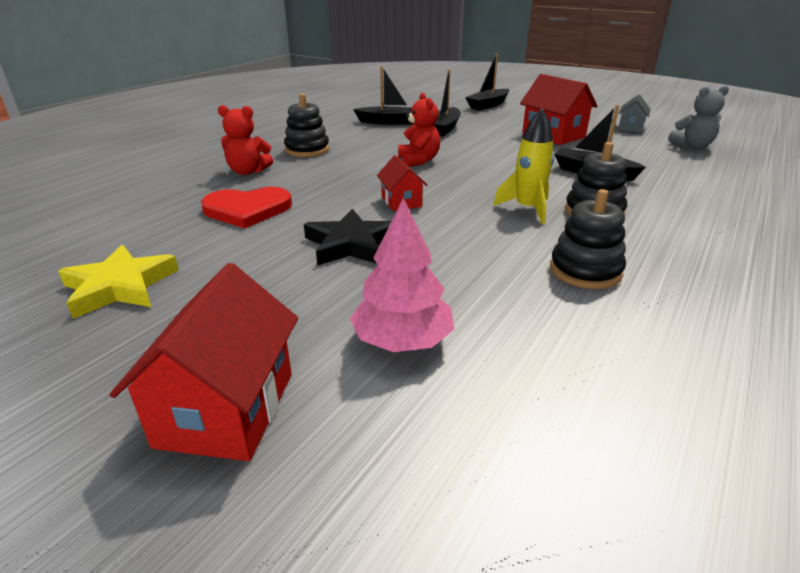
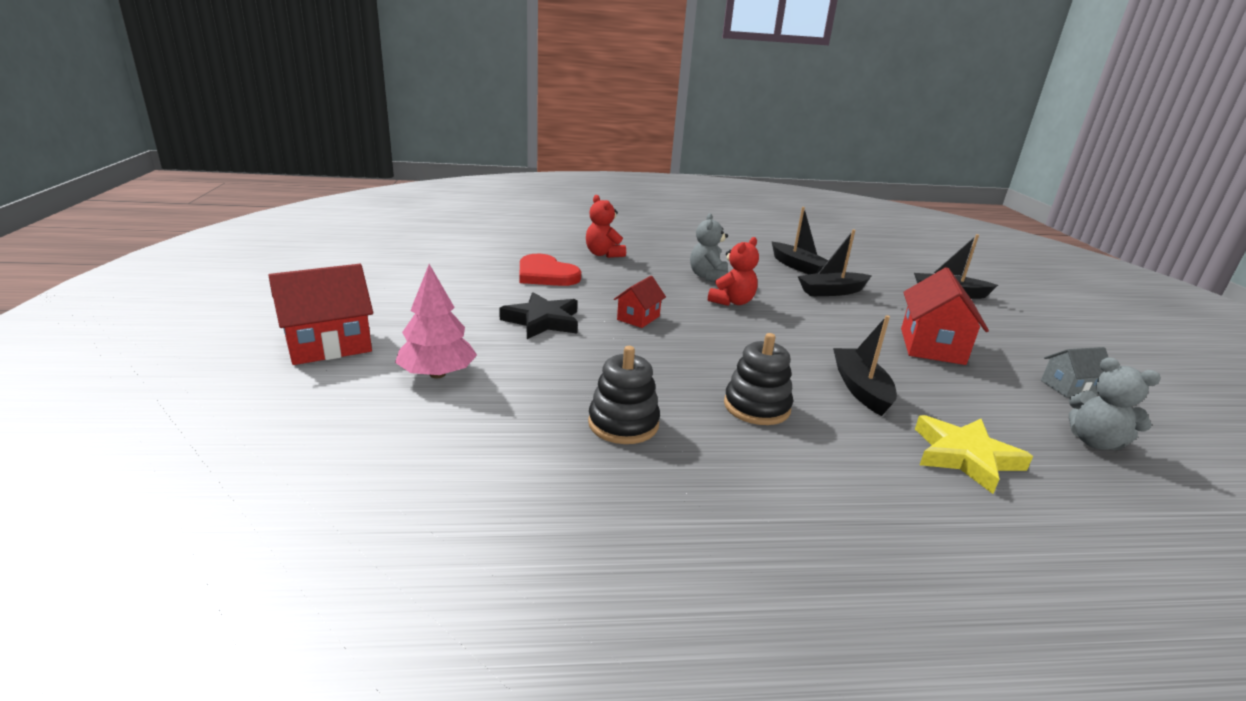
camera: 50 degrees right, 5 degrees down
yellow star [58,245,179,319] -> yellow star moved to [915,415,1033,494]
black stacking toy [284,94,329,157] -> none
yellow rocket [493,108,554,224] -> none
none -> grey teddy bear [690,213,728,282]

